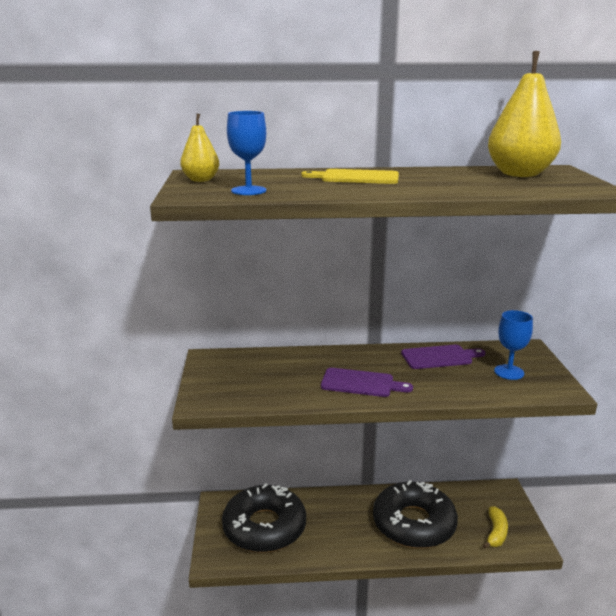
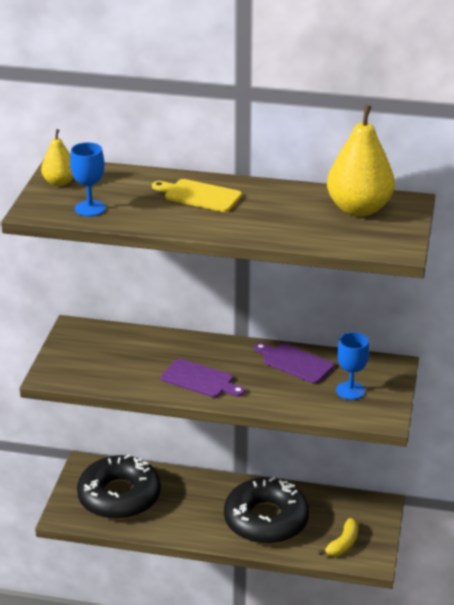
camera: 15 degrees right, 10 degrees up
purple cutting board [401,345,485,369] -> purple cutting board turned 150 degrees counterclockwise [254,343,334,384]

